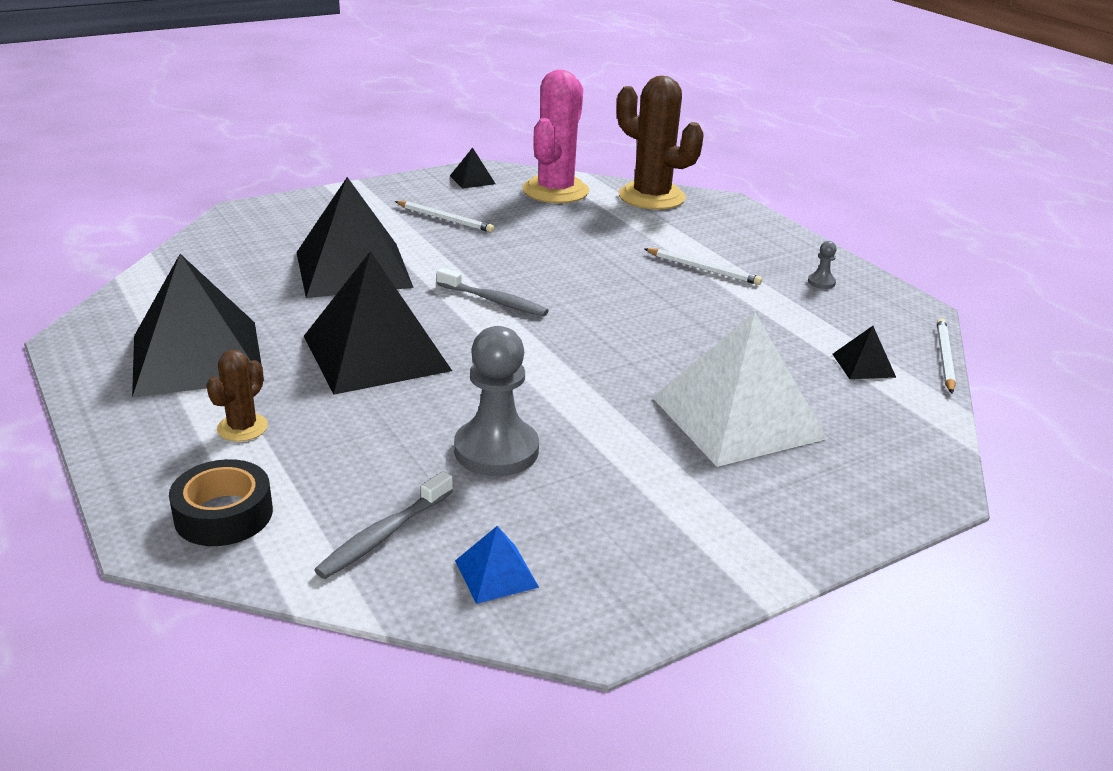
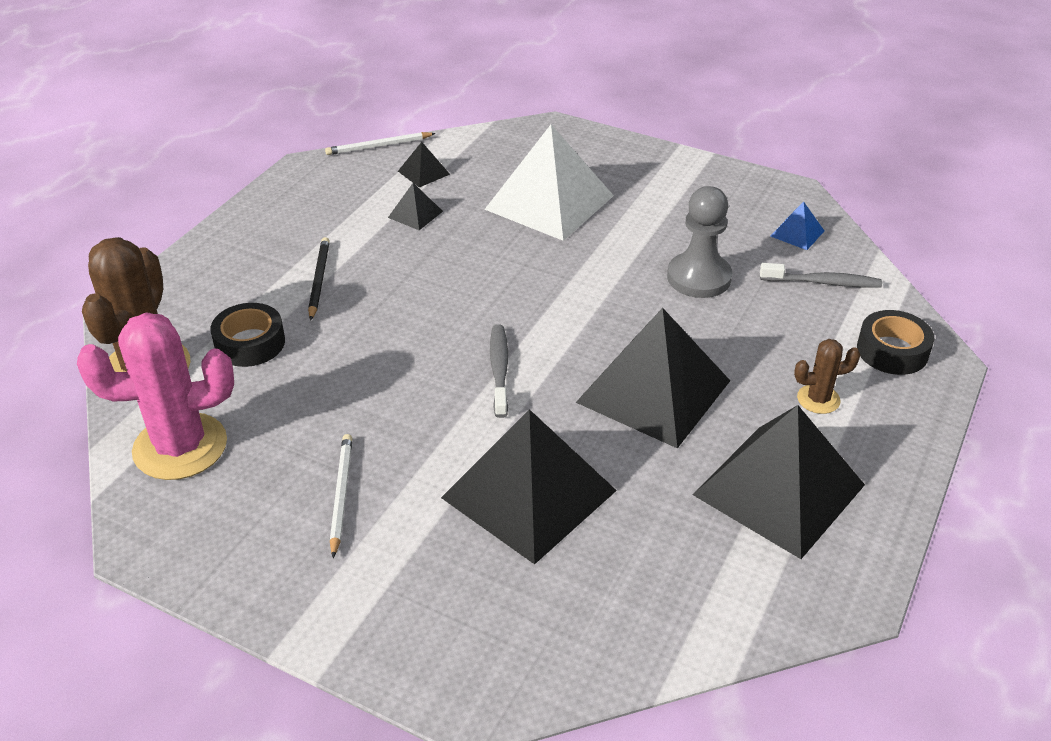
camera: 120 degrees left, 10 degrees up
black pyramid [450,147,496,189] -> black pyramid moved to [388,183,443,230]
white pencil [645,248,762,285] -> black pencil [308,237,330,321]
grey pawn [808,241,837,289] -> none
none -> black tape [210,303,285,367]

